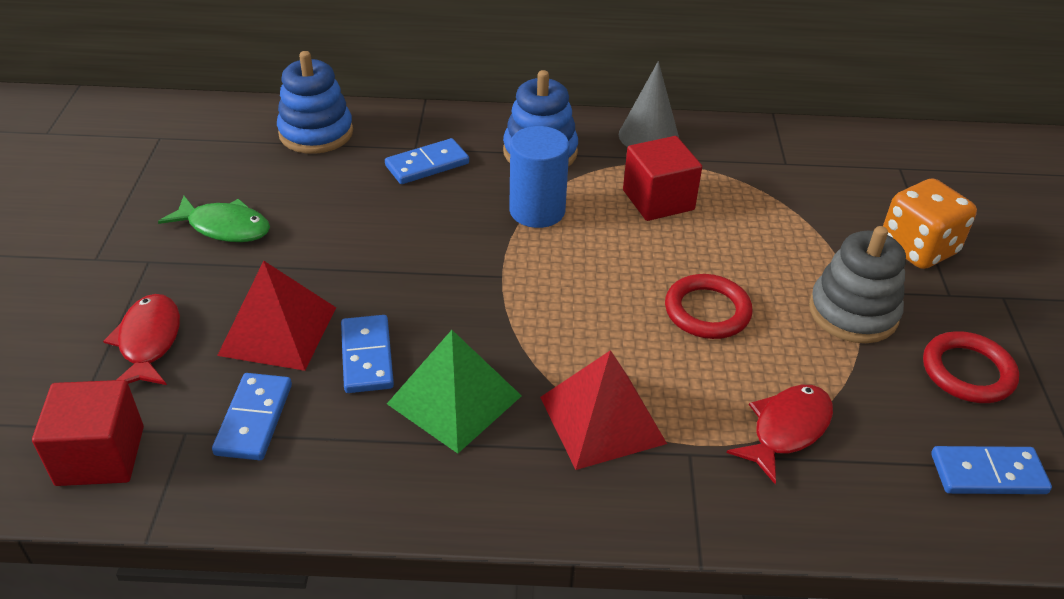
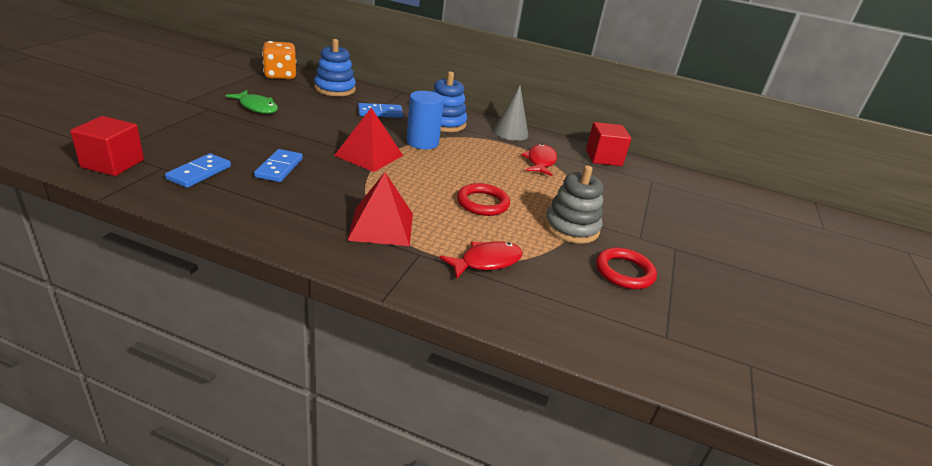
camera: 15 degrees right, 10 degrees down
red fish [103,294,180,385] -> red fish moved to [521,144,557,176]
red pyramid [217,261,336,371] -> red pyramid moved to [334,108,403,172]
green pyramid [387,330,522,453] -> none
red cube [623,136,702,221] -> red cube moved to [586,122,631,166]
orange dice [883,178,977,269] -> orange dice moved to [262,41,296,79]
blue domino [931,446,1052,494] -> none

